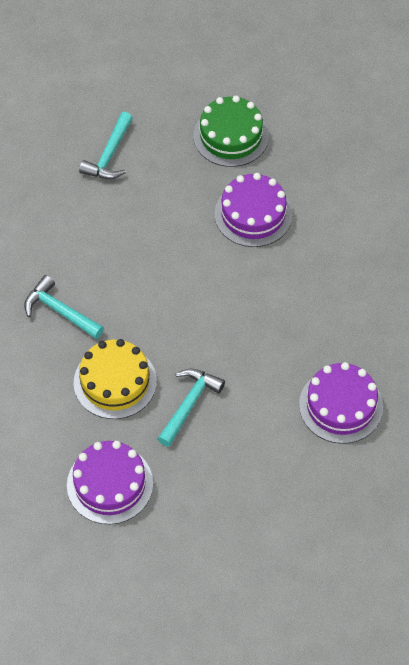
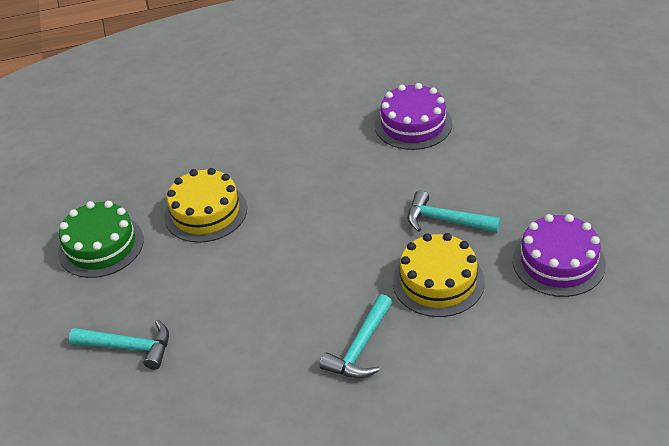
camera: 95 degrees left, 15 degrees down
purple cake [214,173,292,247] -> yellow cake [164,168,247,243]

